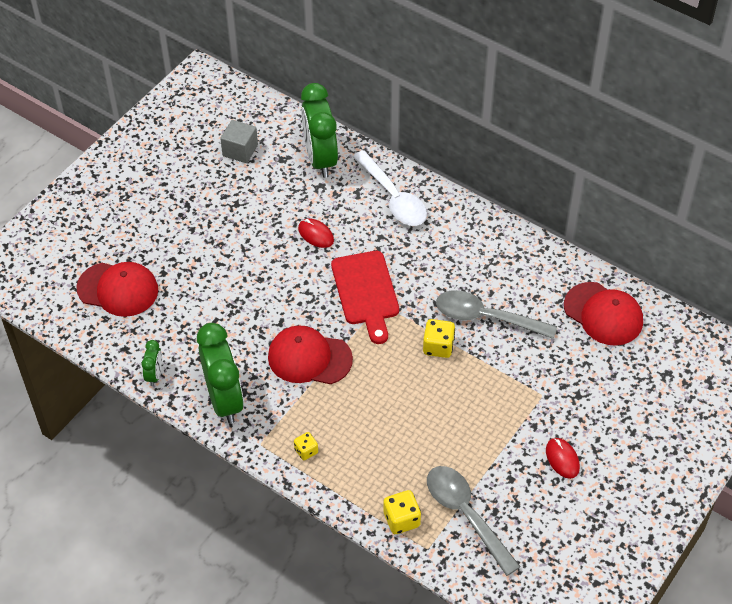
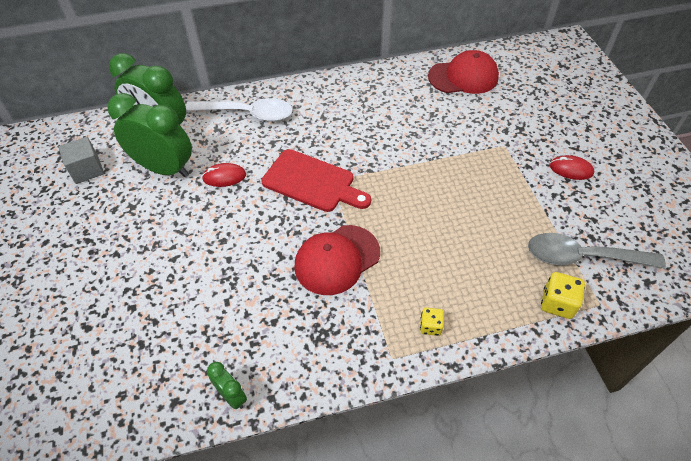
camera: 50 degrees left, 0 degrees up
red cap [77,262,158,317] -> none
green clock [197,323,244,424] -> green clock moved to [107,93,192,178]
yellow dice [423,319,455,358] -> none
grey spoon [436,290,557,339] -> none

